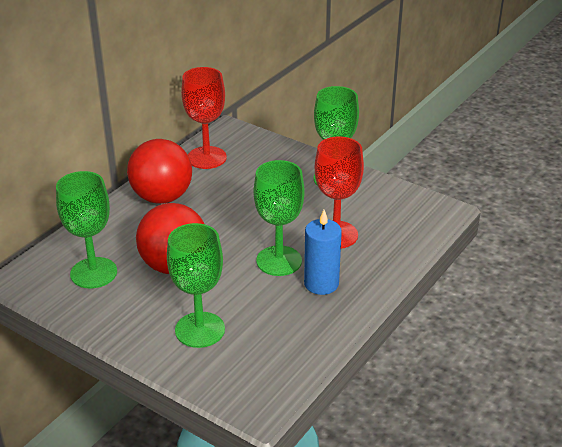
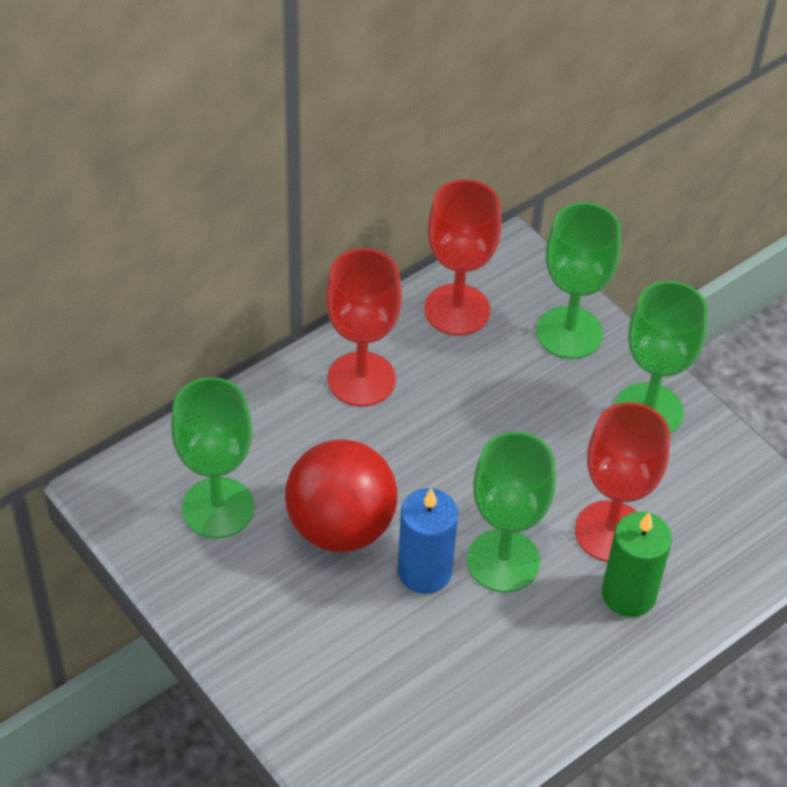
camera: 15 degrees right, 15 degrees up
red ball [127,139,192,204] -> red goblet [326,248,402,407]
green goblet [167,223,225,348] -> green goblet moved to [536,202,621,359]
blue candle [304,210,342,295] -> blue candle moved to [397,488,458,594]
none -> green candle [602,512,672,617]

